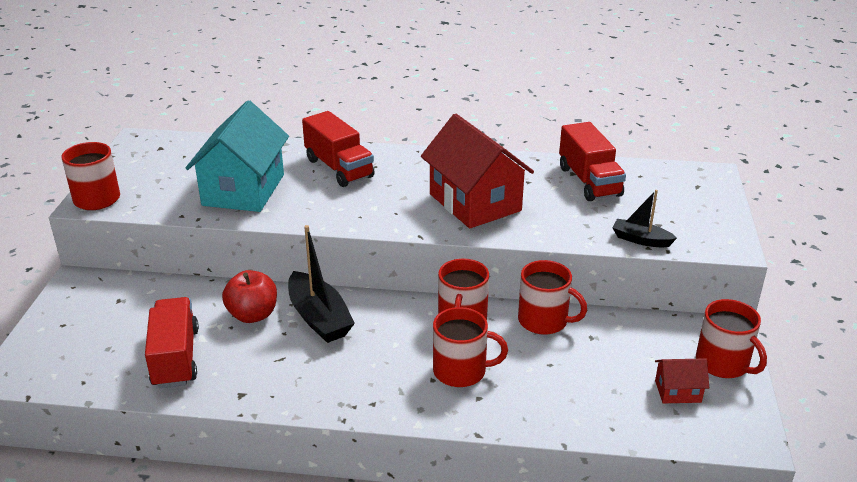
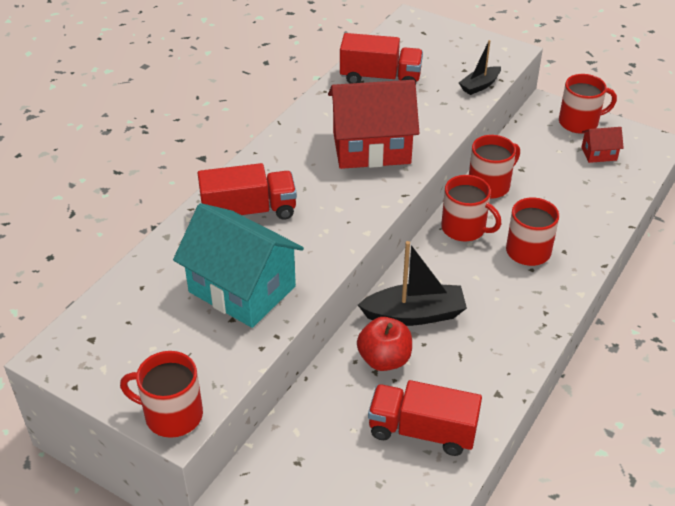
camera: 65 degrees left, 10 degrees up
red house [655,358,709,403] -> red house turned 60 degrees clockwise [581,127,624,163]

